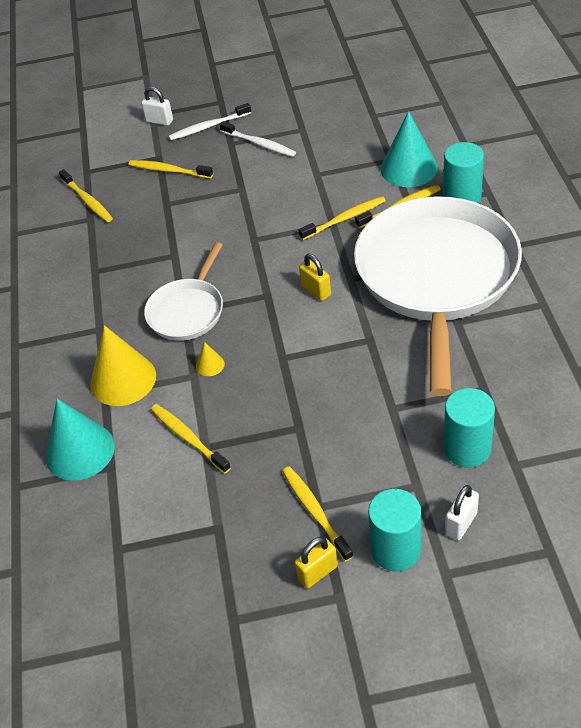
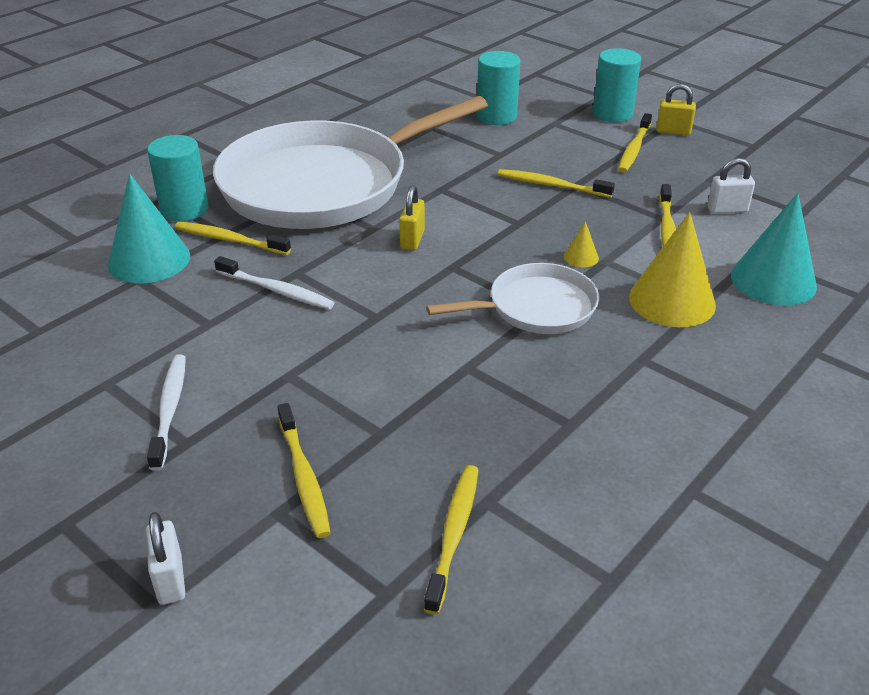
camera: 135 degrees left, 10 degrees down
white toothbrush [169,103,251,140] -> white toothbrush moved to [214,256,335,309]
yellow toothbrush [299,196,386,240] -> yellow toothbrush moved to [498,169,615,198]
white padlock [445,485,479,540] -> white padlock moved to [708,158,755,214]

